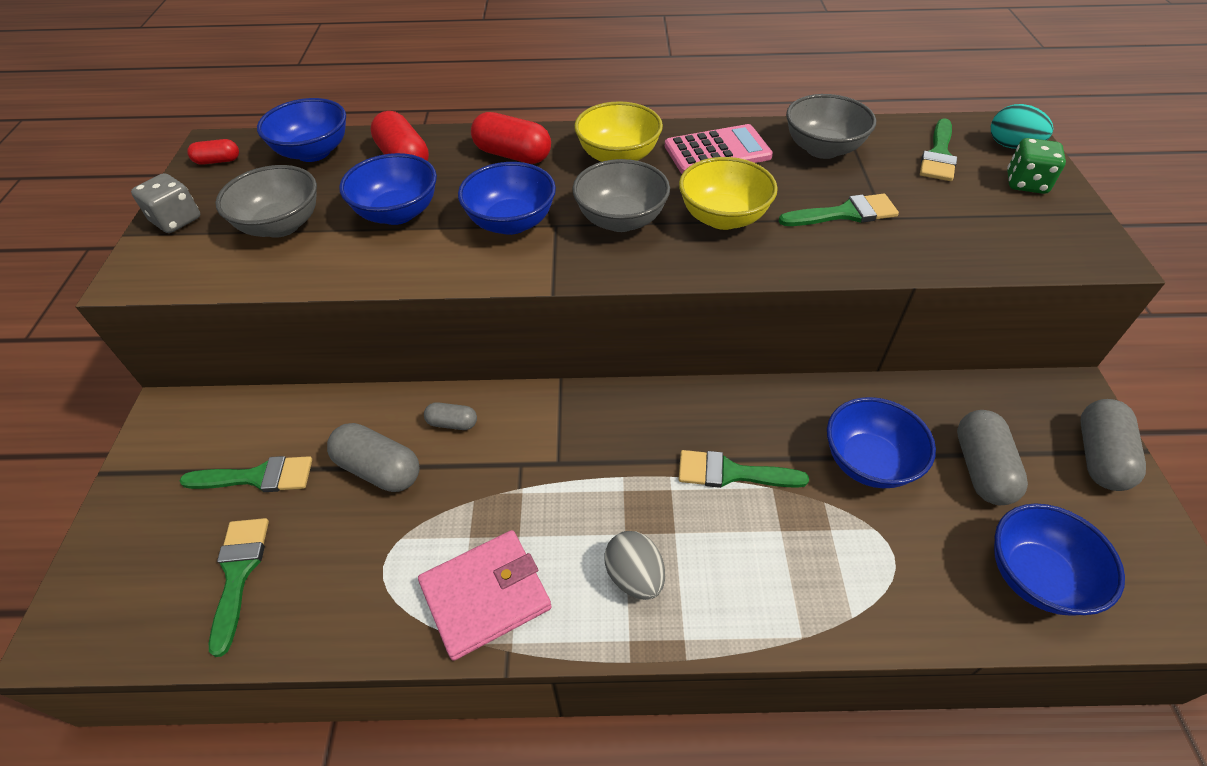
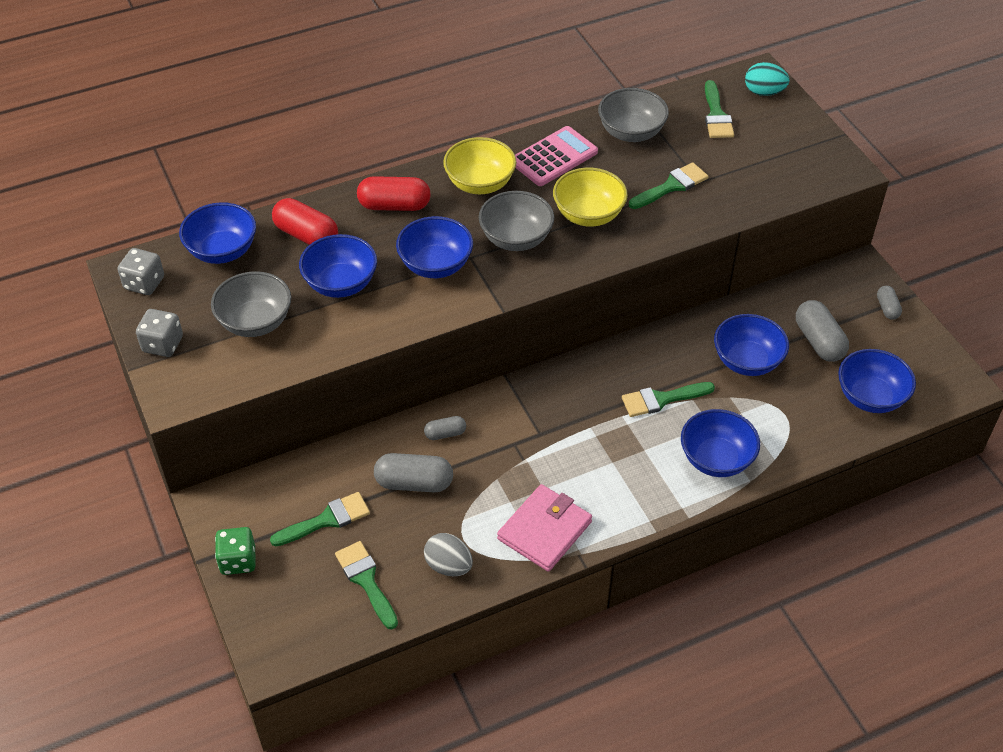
camera: 25 degrees left, 0 degrees up
red capsule [187,139,239,165] -> grey dice [118,248,164,295]
grey egg [604,531,665,600] -> grey egg moved to [424,533,473,576]
green dice [1007,138,1066,194] -> green dice moved to [215,527,256,575]
grey capsule [1081,399,1146,491] -> grey capsule [877,286,902,320], size x0.56
none -> blue bowl [681,409,760,477]

